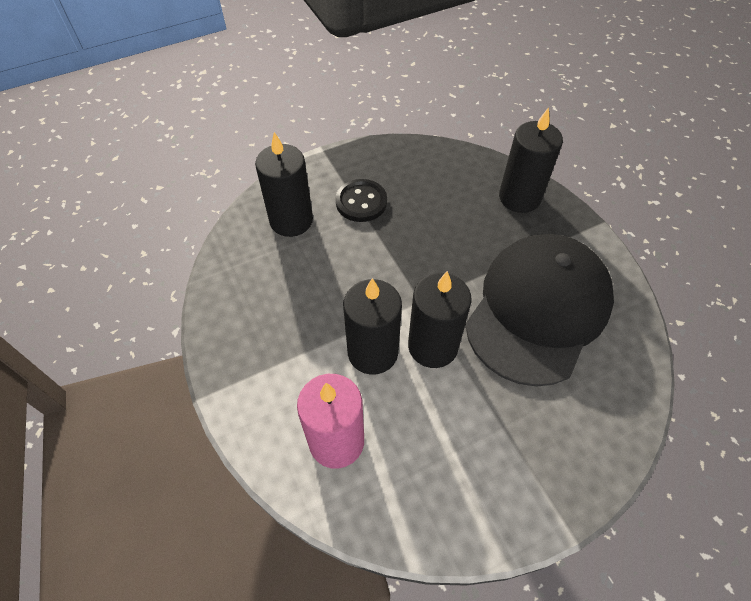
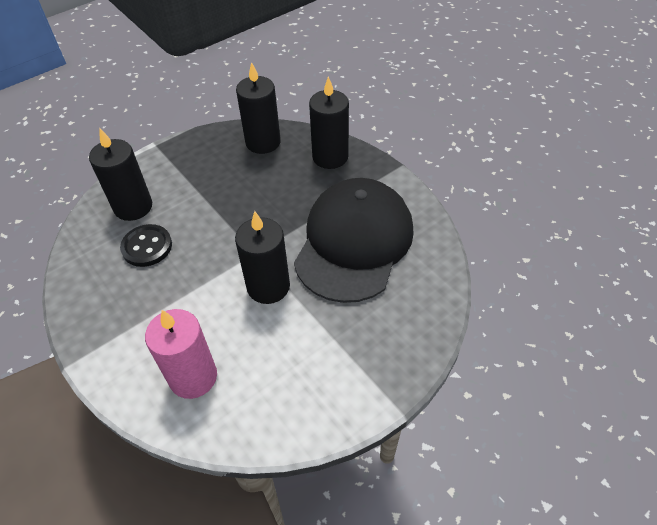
camera: 10 degrees left, 5 degrees down
black button [335,179,387,222] -> black button moved to [120,224,172,267]
black candle [343,278,402,375] -> black candle moved to [236,62,281,154]

